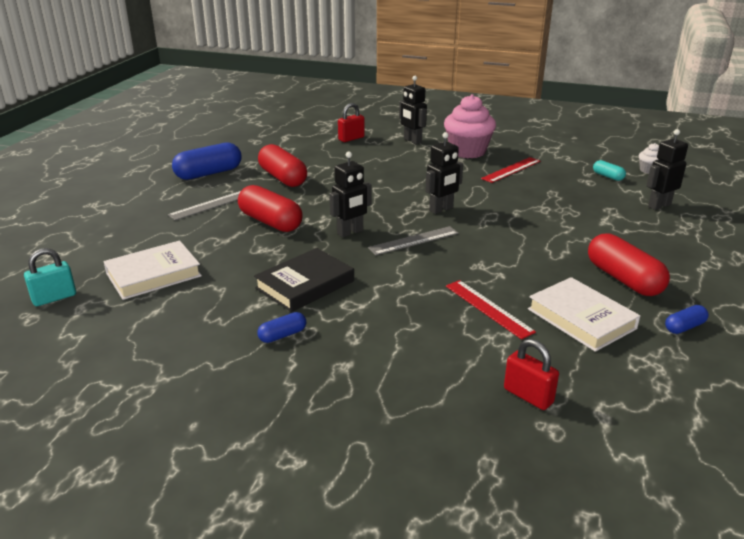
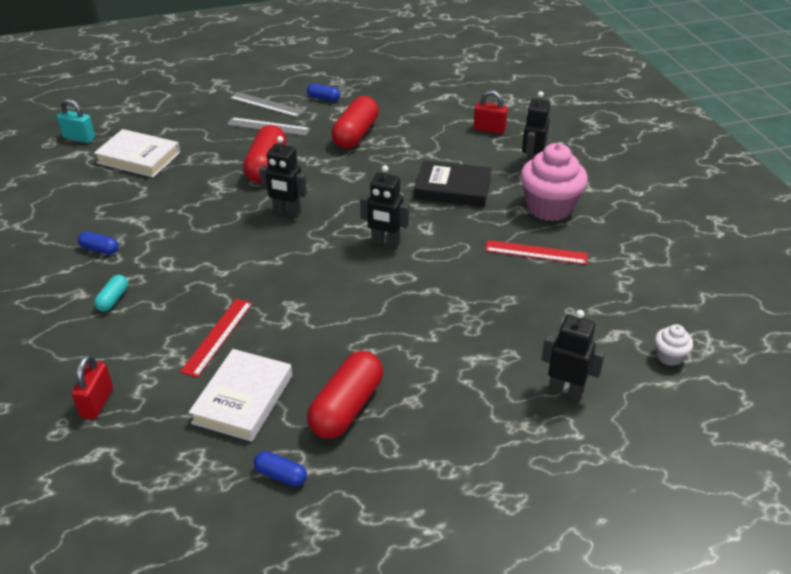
camera: 55 degrees right, 10 degrees up
blue capsule [172,142,241,180] -> blue capsule [307,84,340,101], size x0.49
black book [254,248,354,312] -> black book moved to [414,160,492,207]
grey ruler [368,226,459,255] -> grey ruler moved to [230,92,305,118]
turquoise capsule [593,160,626,181] -> turquoise capsule moved to [94,275,128,312]

